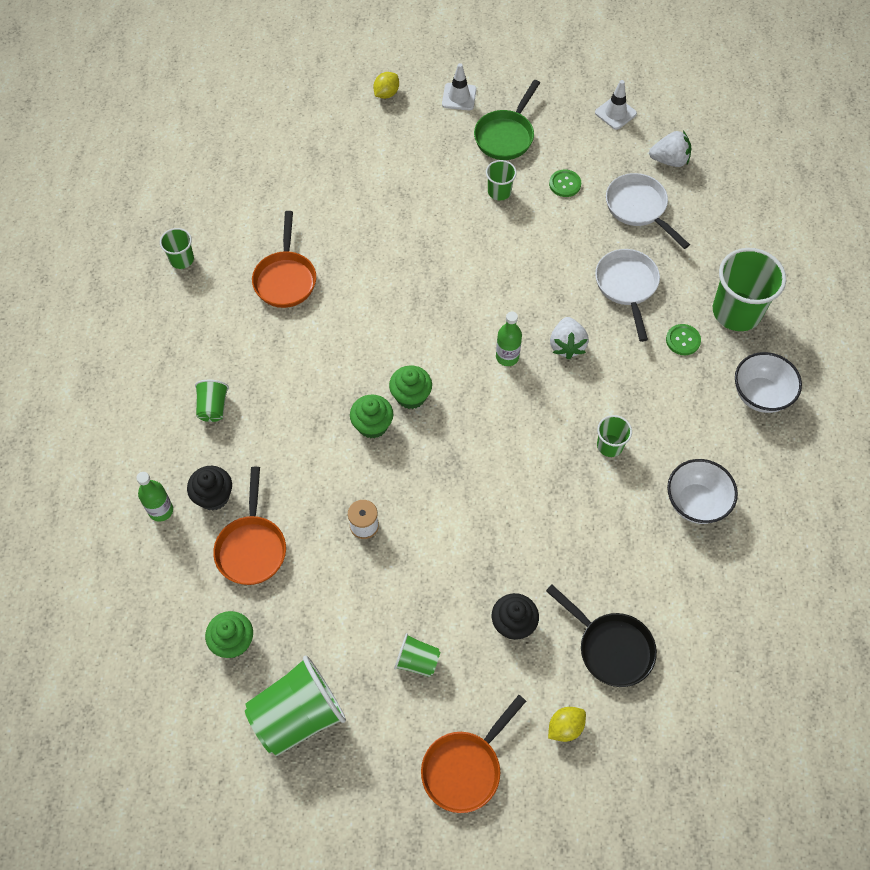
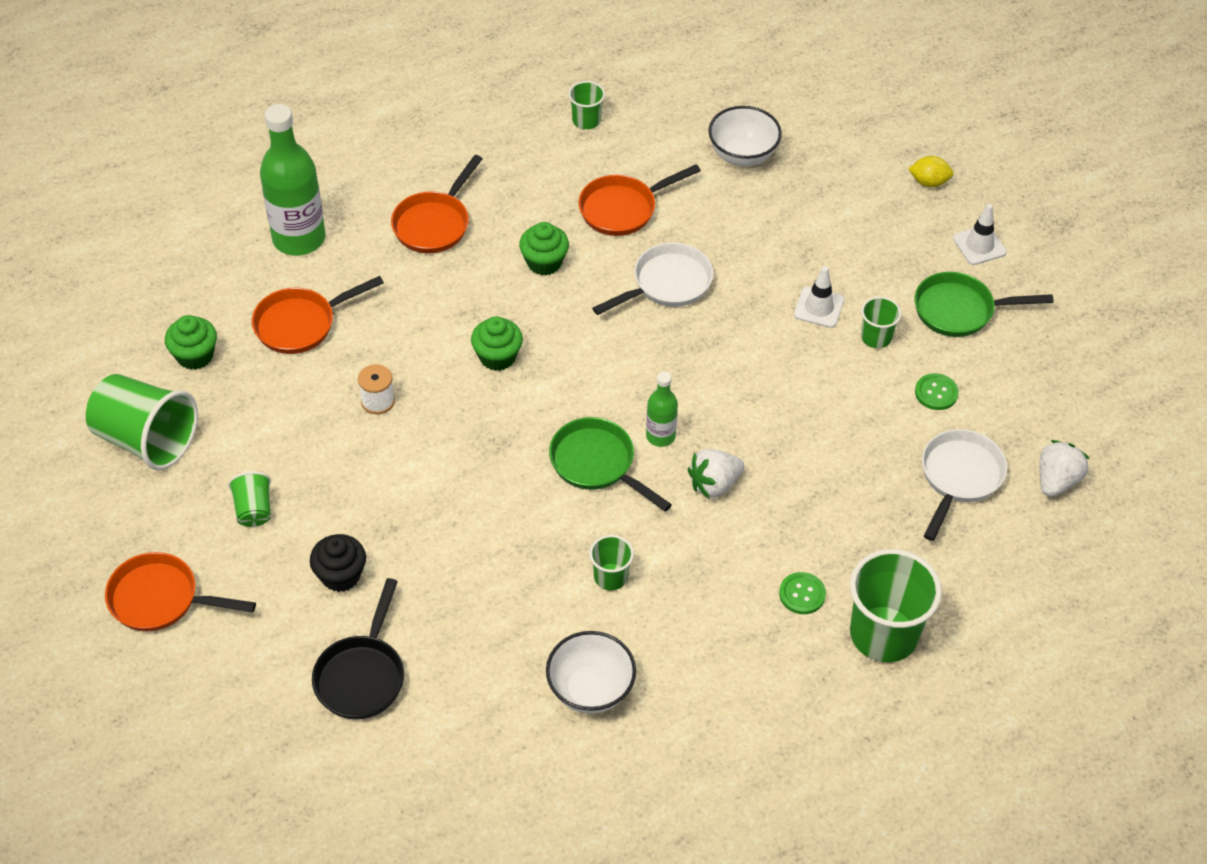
camera: 60 degrees right, 10 degrees down
green bottle [136,472,173,522] -> green bottle [260,104,326,256], size x1.94
black cupcake [187,466,232,511] -> none
green cup [195,380,229,422] -> orange pan [391,155,482,254]
green cupcake [389,365,432,409] -> green cupcake moved to [519,222,569,276]
yellow lemon [548,707,586,742] -> none
white traffic cone [595,80,637,130] -> white traffic cone moved to [794,266,844,328]
white pan [595,249,660,342] -> white pan moved to [592,243,713,315]
white strawberry [649,131,692,167] -> white strawberry turned 120 degrees counterclockwise [1040,440,1090,497]
white bowl [735,352,802,413] -> white bowl moved to [708,106,782,166]
none -> green pan [549,417,672,512]

